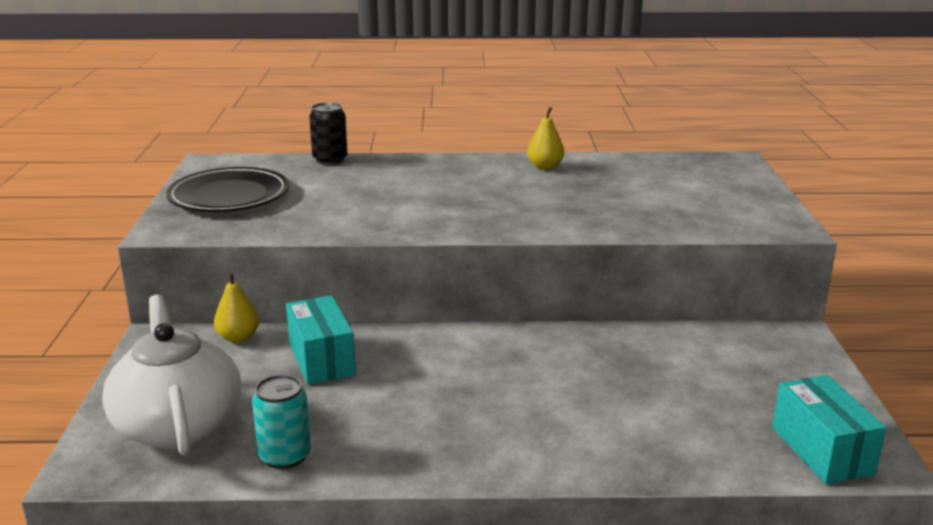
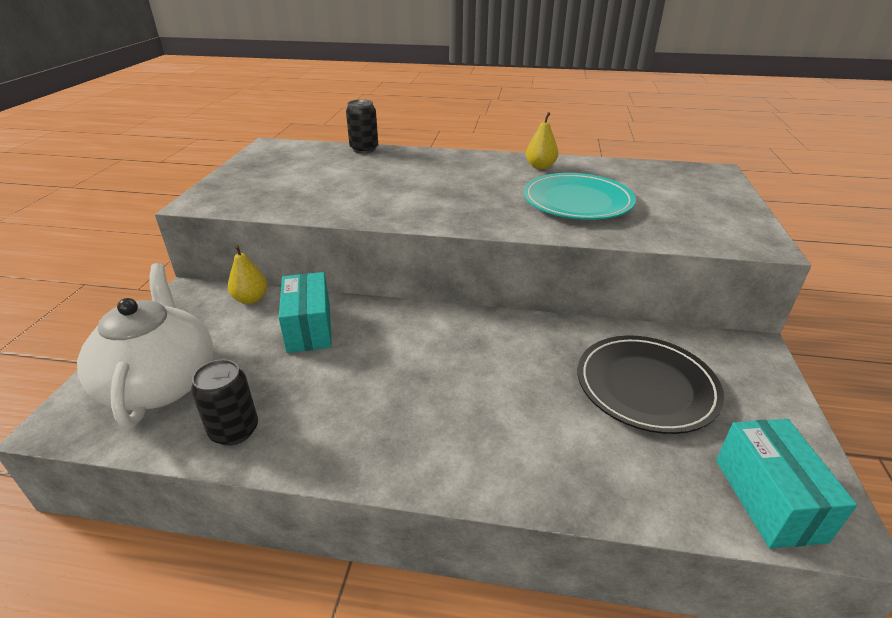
camera: 10 degrees right, 10 degrees up
black plate [166,167,289,212] -> black plate moved to [578,336,724,434]
turquoise can [252,375,311,469] -> black can [191,359,258,446]
none -> turquoise plate [523,173,636,220]

